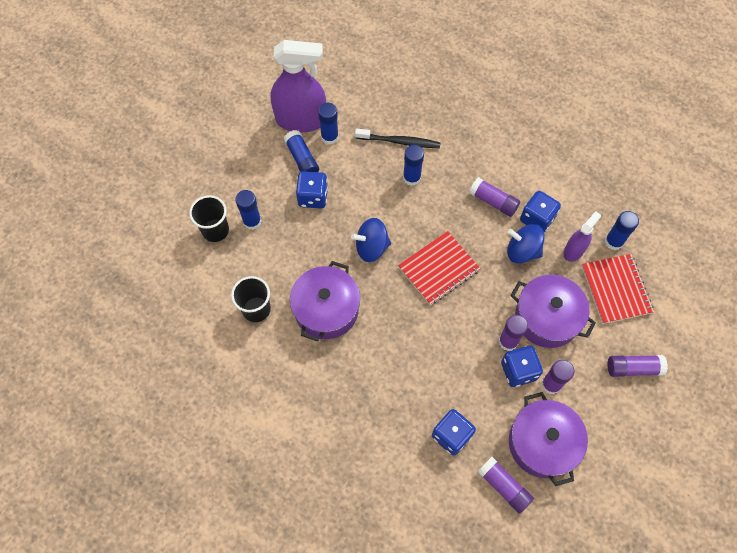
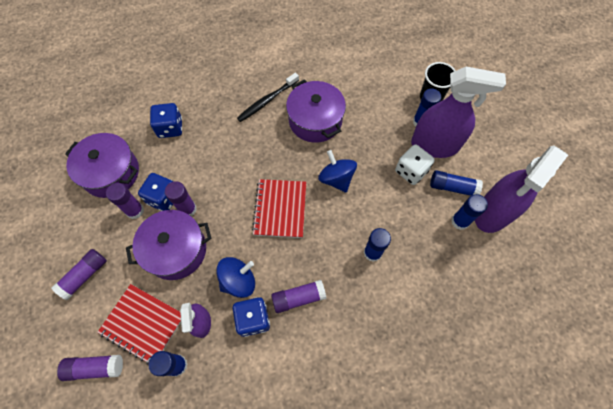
camera: 130 degrees right, 0 degrees up
black cup [231,276,271,322] -> none
blue dice [296,171,328,208] -> white dice [395,145,435,185]
blue spinning top [351,218,391,262] -> blue spinning top turned 60 degrees counterclockwise [318,150,357,193]
black toothbrush [355,129,441,148] -> black toothbrush moved to [237,73,299,122]
purple glue stick [478,457,534,514] -> purple glue stick moved to [57,355,123,381]
none -> purple spray bottle [411,67,506,158]

